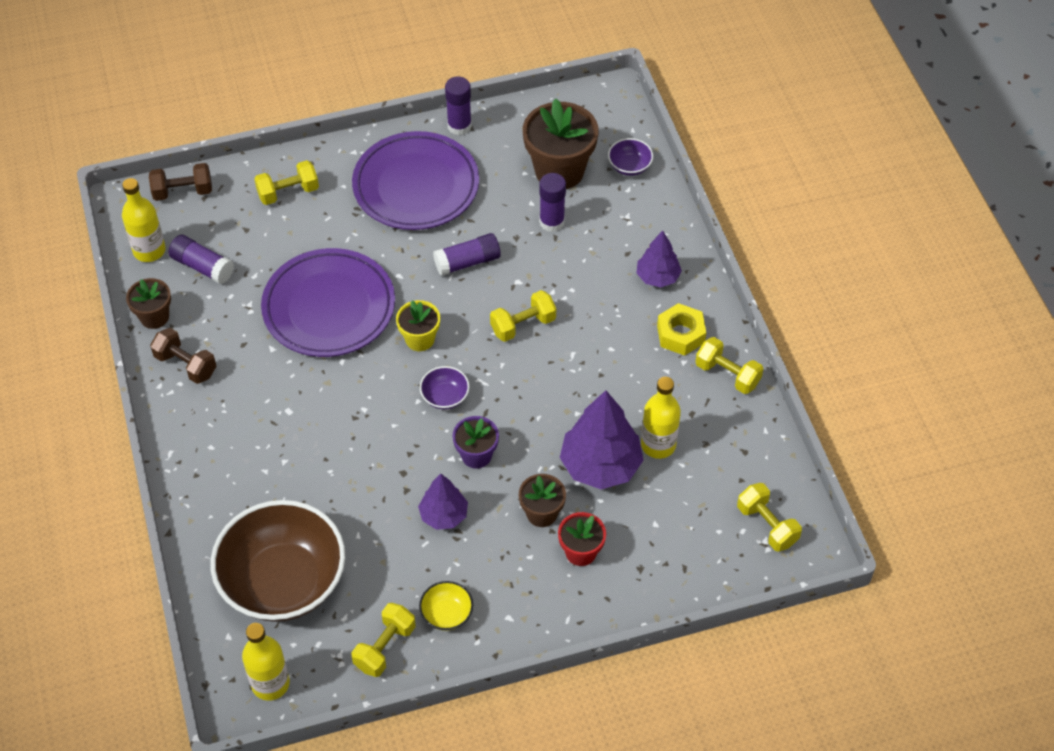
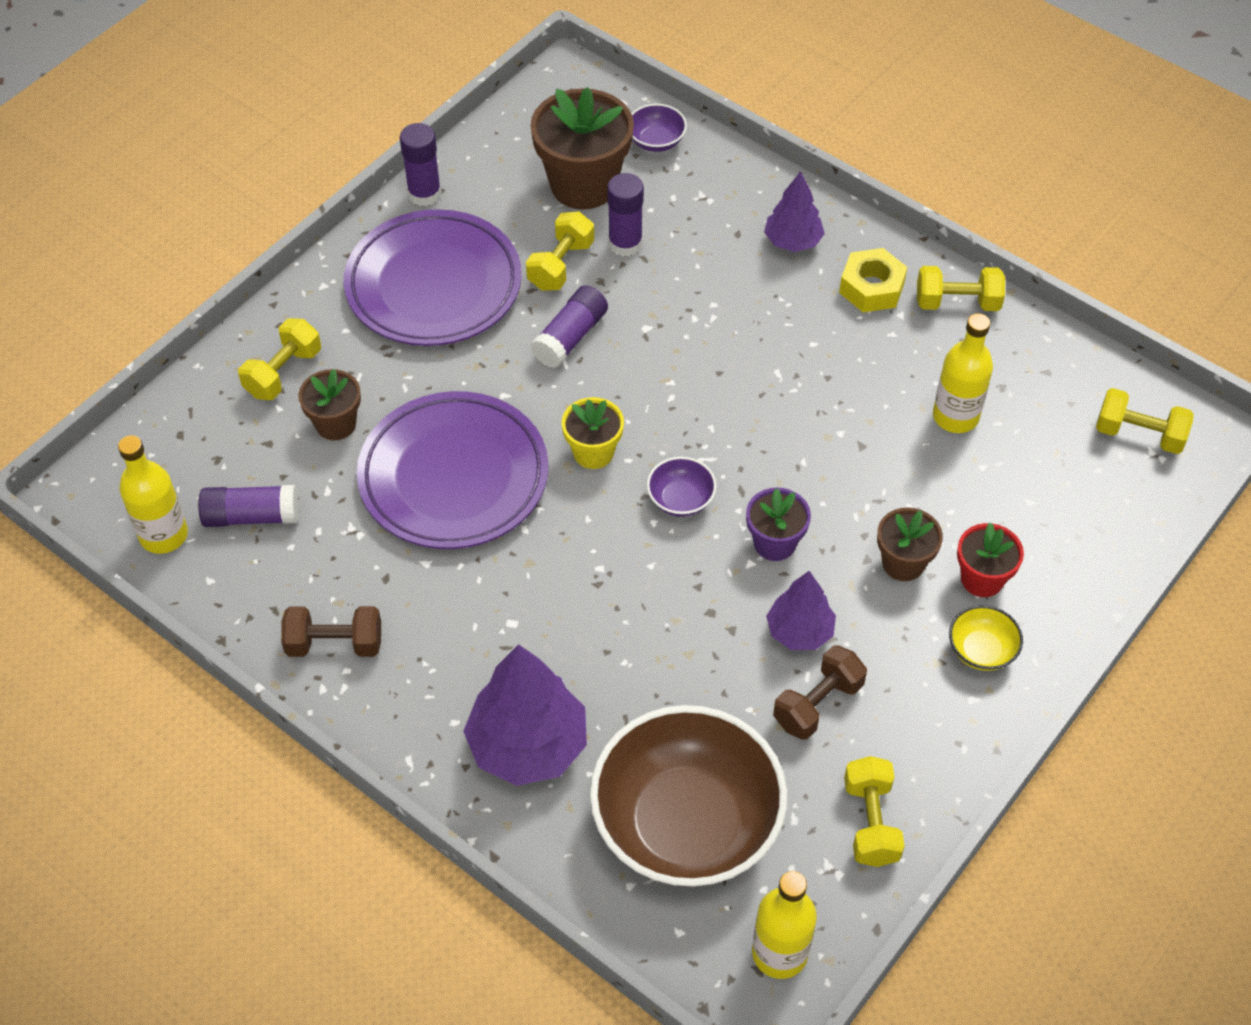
camera: 35 degrees left, 0 degrees up
brown flower pot [126,278,171,329] -> brown flower pot moved to [298,369,361,440]
brown dumbbell [149,163,212,201] -> brown dumbbell moved to [773,645,867,740]
yellow bowl [419,581,473,631] -> yellow bowl moved to [949,605,1023,671]
yellow dumbbell [490,290,556,342] -> yellow dumbbell moved to [526,211,594,291]
purple tree [560,390,644,489] -> purple tree moved to [463,644,587,786]

